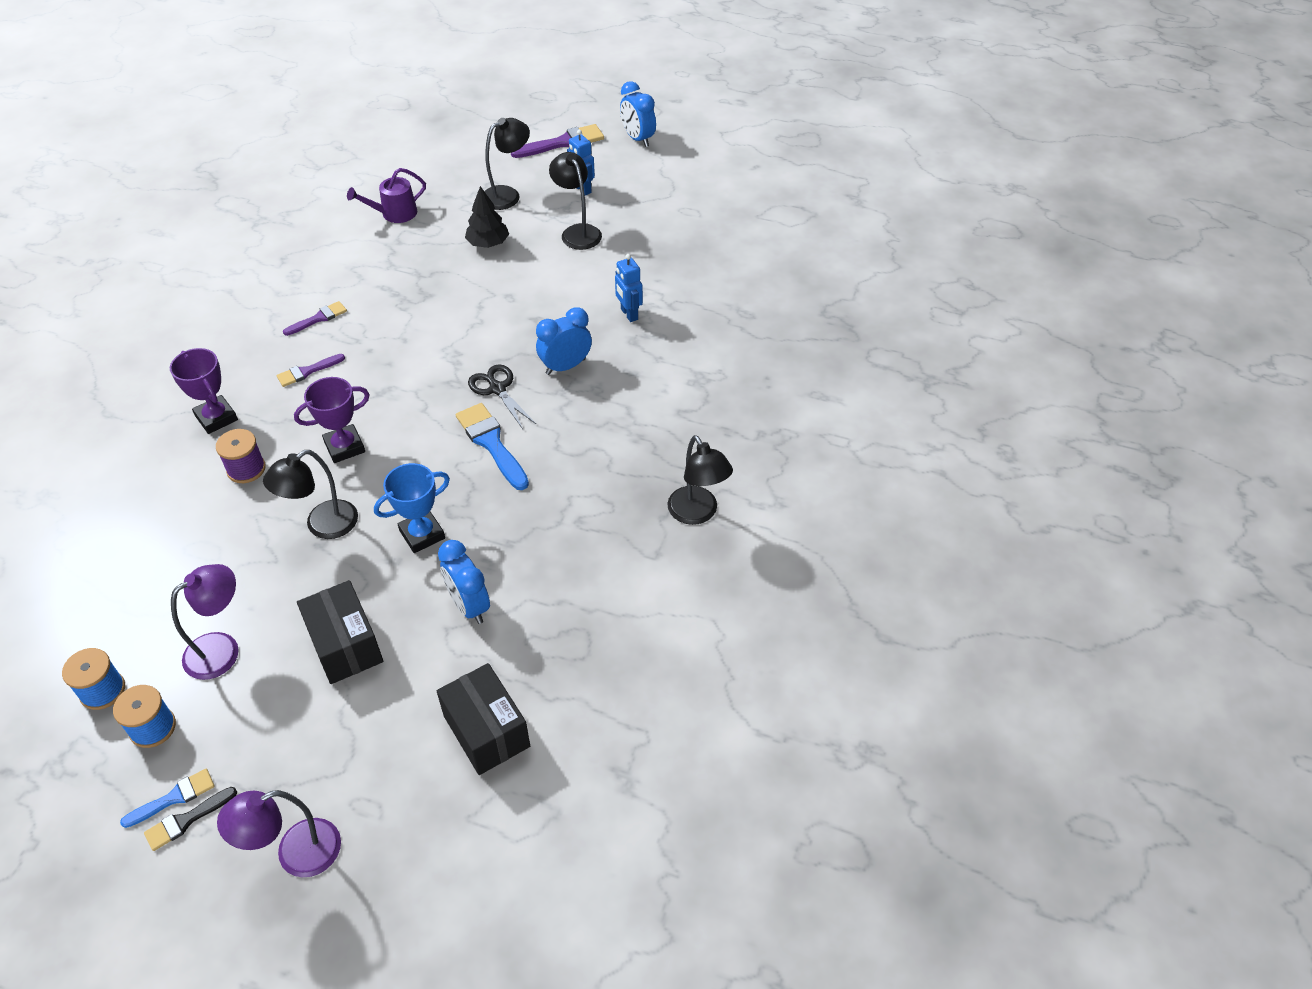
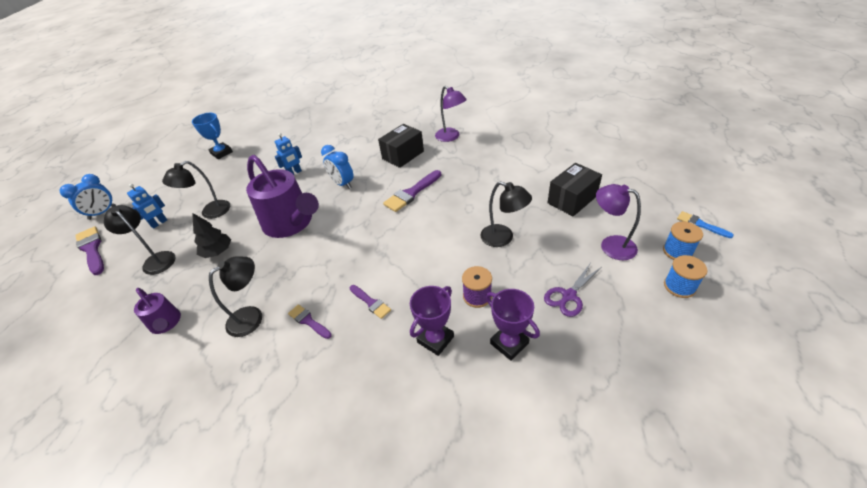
camera: 100 degrees left, 5 degrees down
black brush [144,787,237,851] -> none
purple lamp [217,790,341,877] -> purple lamp moved to [435,86,467,142]
purple trophy [294,377,370,463] -> purple trophy moved to [486,289,540,361]
blue trophy [374,463,450,553] -> blue trophy moved to [192,113,233,159]
black box [437,663,530,775] -> black box moved to [378,124,424,168]
blue clock [438,540,490,624] -> none
blue brush [456,403,529,490] -> purple brush [383,170,441,212]
black scissors [468,364,536,429] -> none
black lamp [667,435,733,525] -> black lamp moved to [209,256,262,337]
none -> purple watering can [246,155,319,238]
none -> purple scissors [544,264,600,317]

